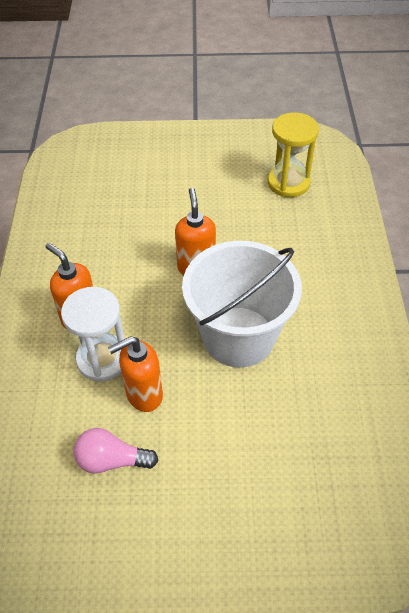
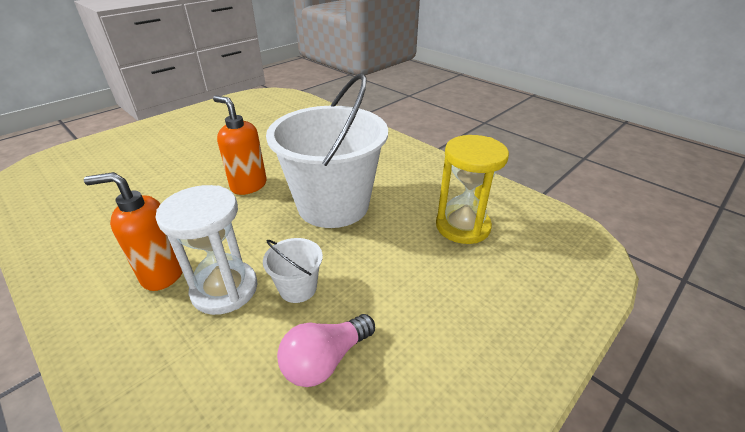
camera: 45 degrees left, 15 degrees down
orange soap dispenser [108,336,163,412] -> white bucket [263,238,323,303]
yellow hourglass [268,113,319,197] -> yellow hourglass moved to [436,135,509,244]

